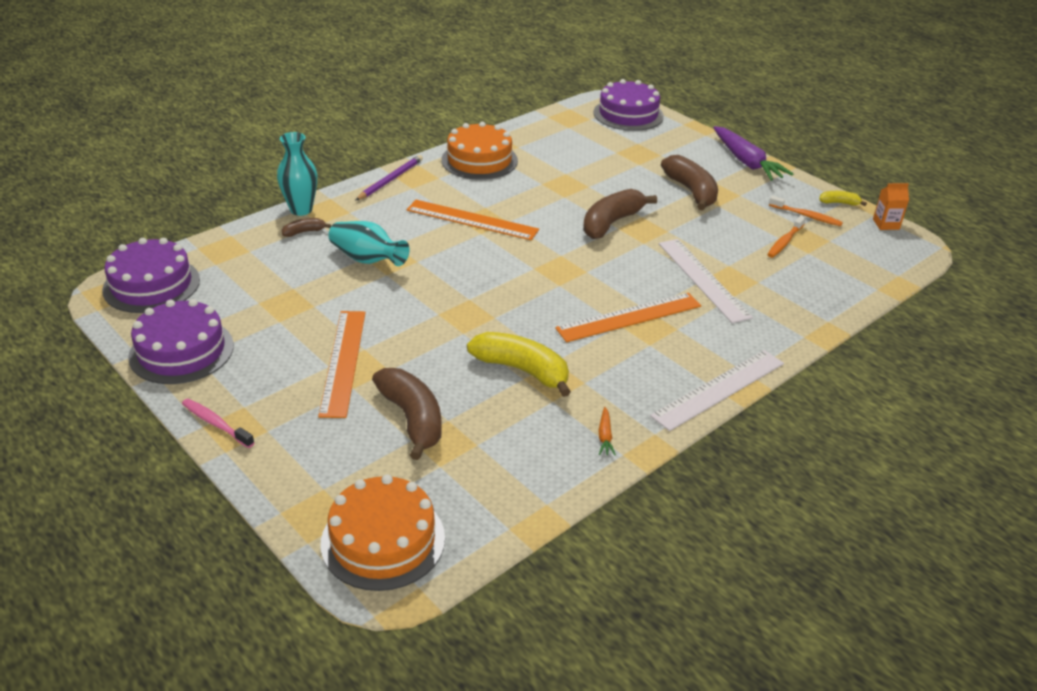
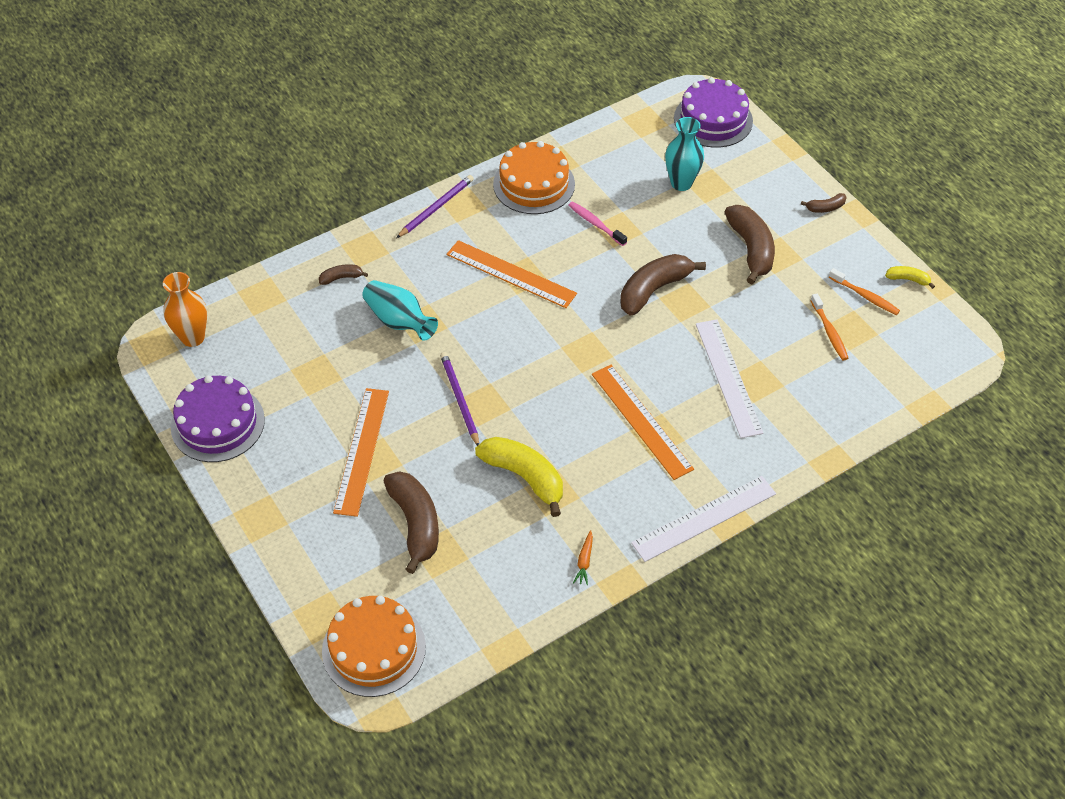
camera: 10 degrees right, 15 degrees up
purple cake [102,238,200,313] -> orange vase [163,272,207,347]
pink toothbrush [182,399,255,448] -> pink toothbrush moved to [568,201,627,246]
turquoise vase [277,132,317,216] -> turquoise vase moved to [665,117,704,191]
orange ruler [555,293,701,342] -> orange ruler turned 75 degrees clockwise [592,365,694,480]
purple carrot [713,126,794,181] -> brown banana [801,193,847,213]
orange toothbrush [767,215,806,258] -> orange toothbrush turned 60 degrees counterclockwise [810,293,848,360]
orange carton [873,183,909,230] -> none
none -> purple pencil [440,352,479,446]

